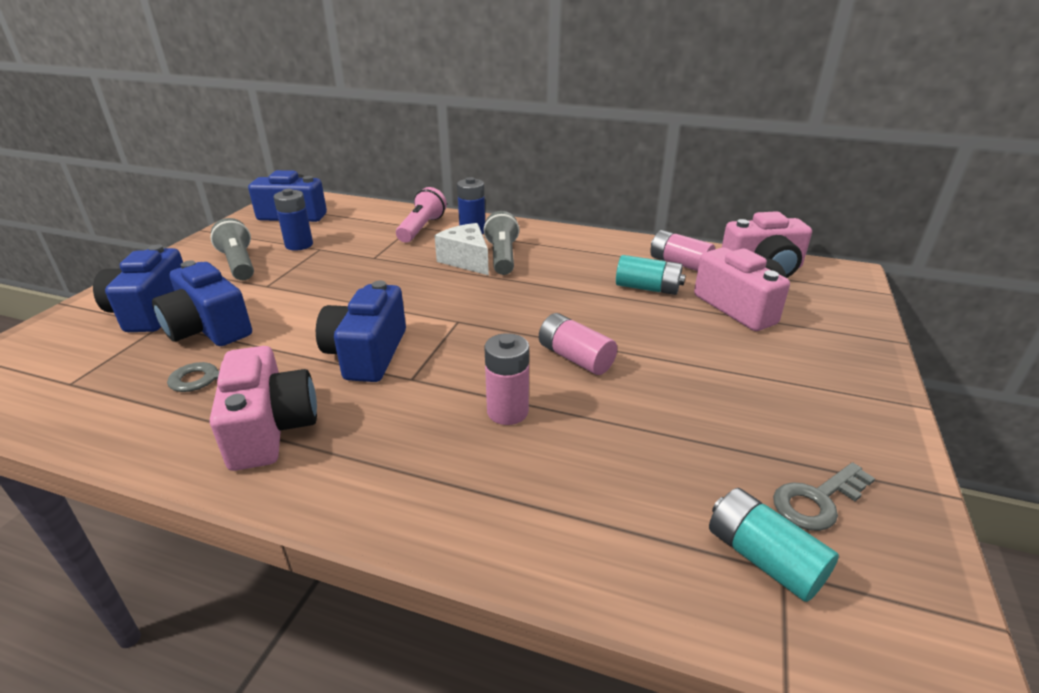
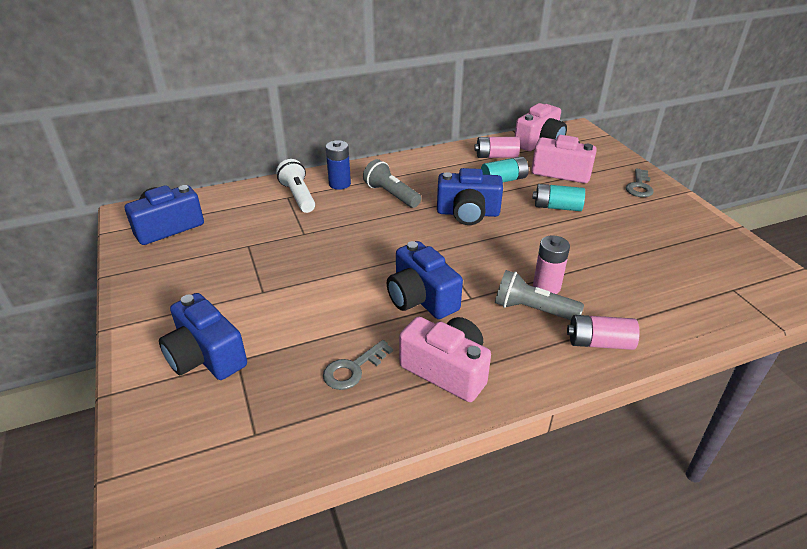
camera: 40 degrees left, 5 degrees up
blue camera [152,261,252,346] -> blue camera moved to [437,168,503,225]
grey flashlight [210,218,254,280] -> grey flashlight moved to [495,270,584,320]
blue battery [274,189,313,251] -> none
pink flashlight [396,187,447,243] -> white flashlight [276,159,315,213]
white cheese [434,223,489,276] -> none
pink battery [539,313,617,375] -> pink battery moved to [567,315,640,350]
turquoise battery [709,488,839,602] -> turquoise battery moved to [532,184,585,211]
grey key [773,462,875,531] -> grey key moved to [626,168,654,197]

